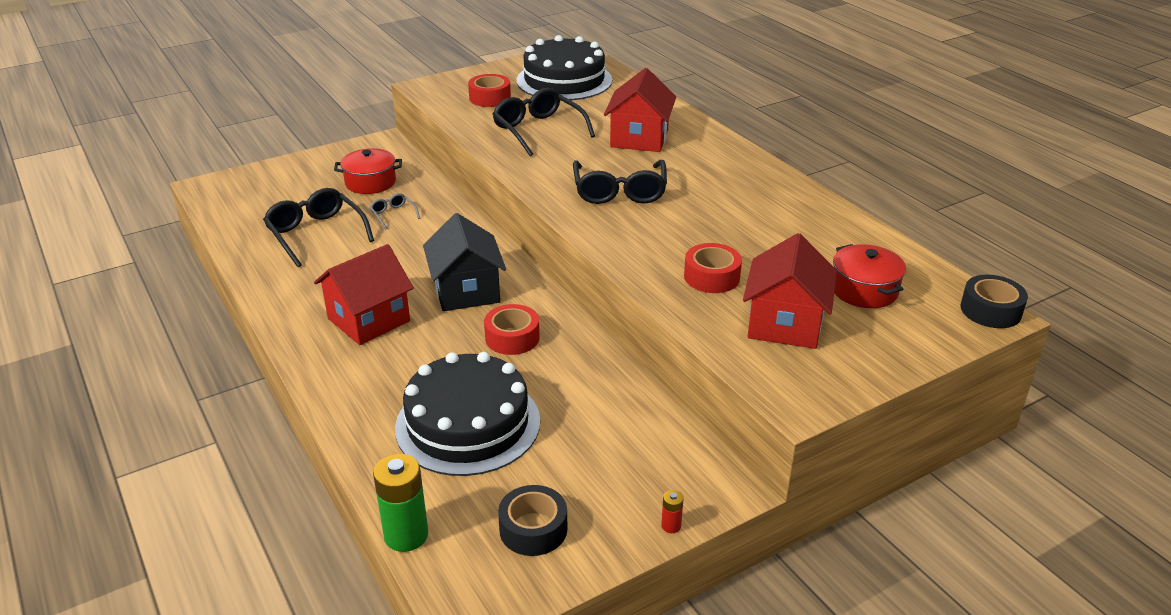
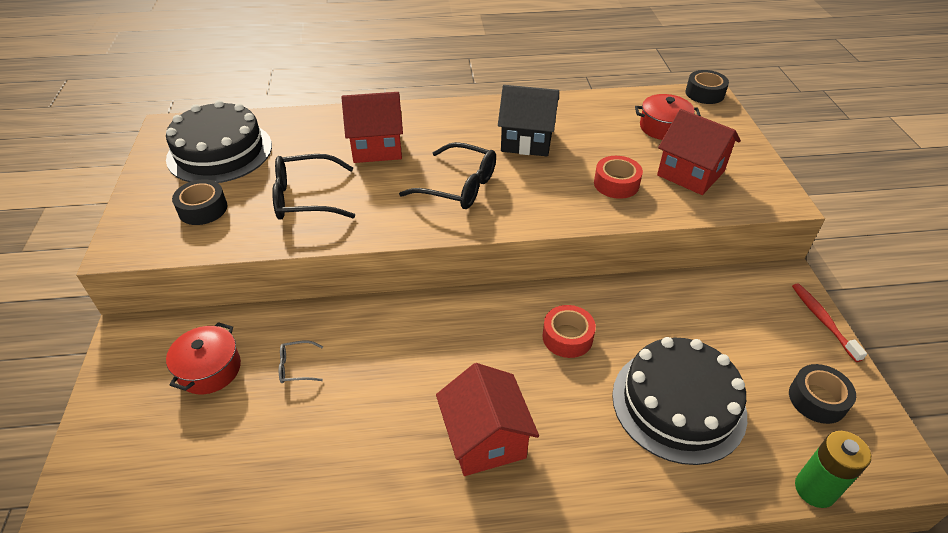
camera: 65 degrees left, 10 degrees up
black glasses [263,188,374,267] -> none
black house [423,213,506,311] -> black house moved to [498,85,559,156]
red tape [468,74,511,107] -> black tape [172,179,227,225]
red house [604,68,676,152] -> red house turned 45 degrees counterclockwise [341,92,403,163]
red battery [661,490,684,533] -> red toothbrush [792,283,867,362]

